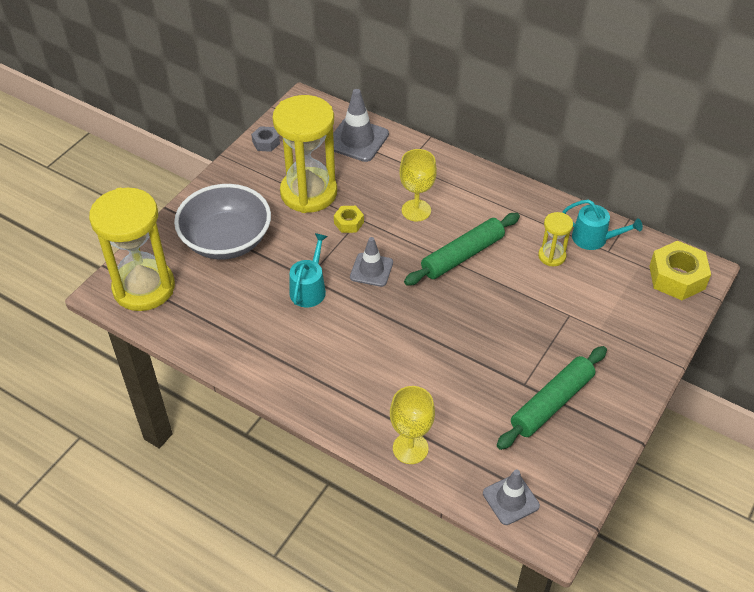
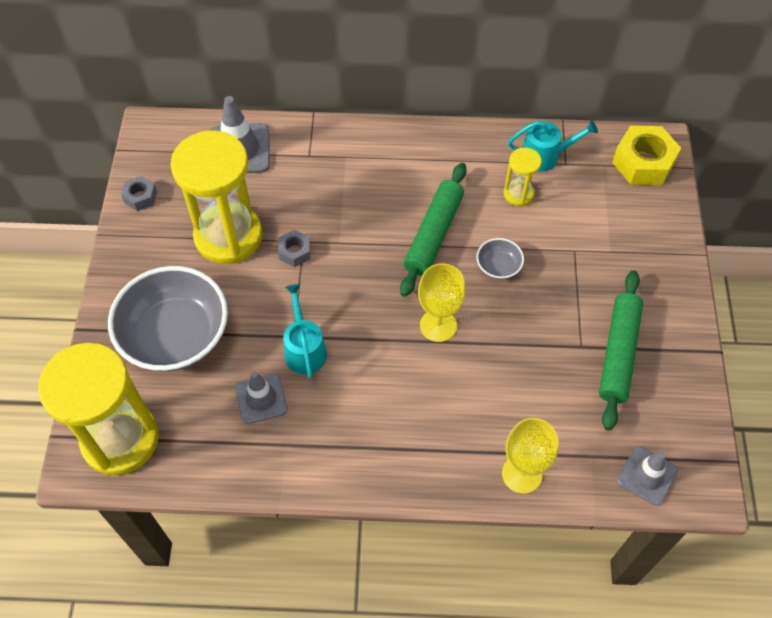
camera: 30 degrees left, 10 degrees up
yellow nut [334,206,364,233] -> grey nut [278,230,310,267]
grey traffic cone [350,237,393,287] -> grey traffic cone moved to [235,371,288,424]
yellow goblet [399,149,437,222] -> yellow goblet moved to [418,263,466,342]
none -> grey bowl [476,238,524,279]

